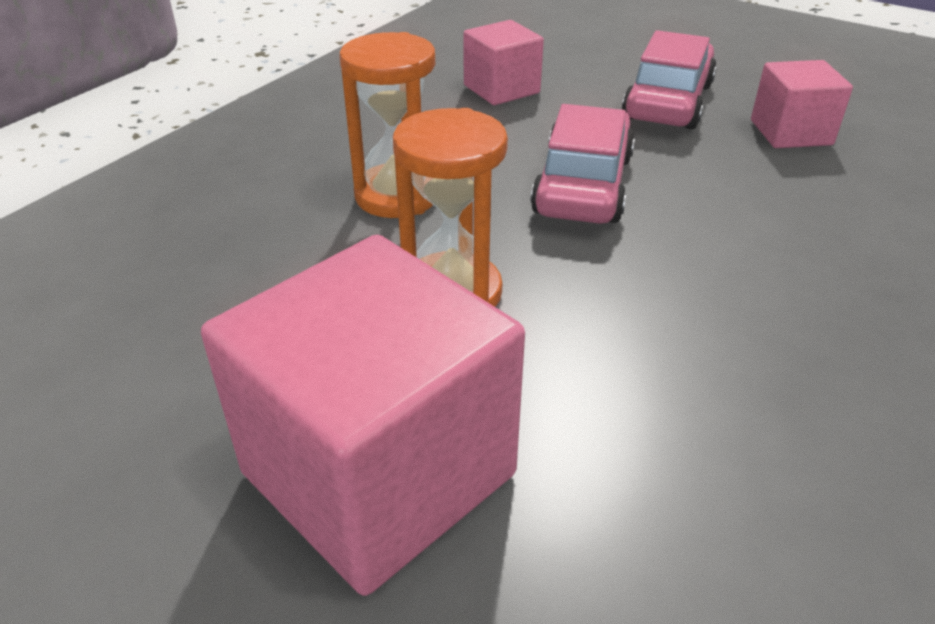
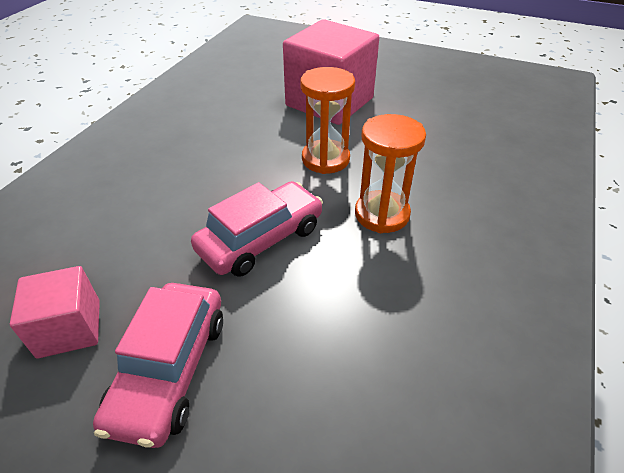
camera: 170 degrees right, 5 degrees up
pink cube [464,20,544,105] -> none
pink car [531,104,635,224] -> pink car turned 135 degrees counterclockwise [191,181,323,277]

